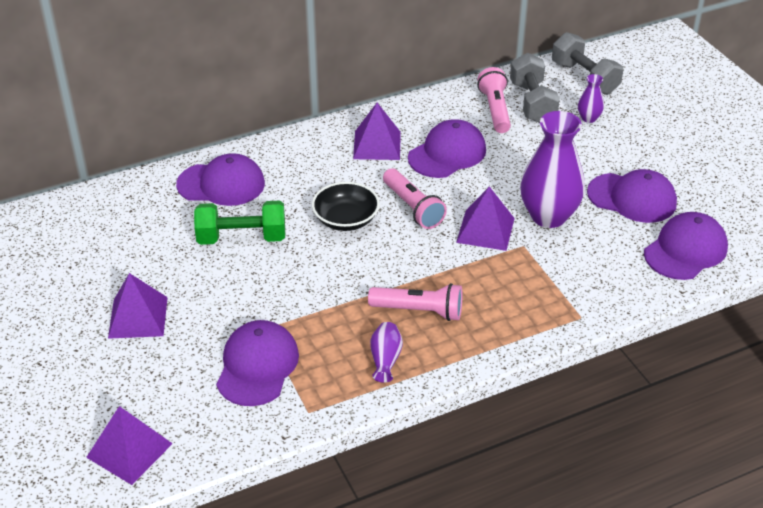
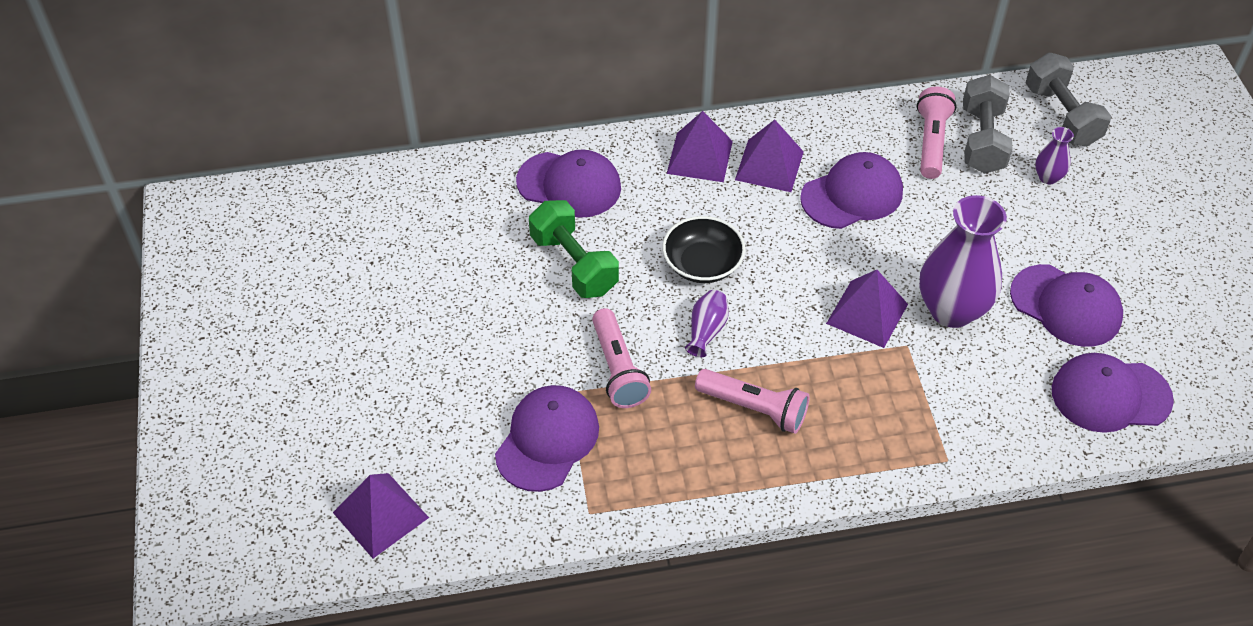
camera: 15 degrees right, 10 degrees up
purple pyramid [108,273,168,339] -> purple pyramid moved to [667,111,733,182]
green dumbbell [194,200,285,245] -> green dumbbell turned 45 degrees clockwise [529,200,619,298]
purple vase [370,322,403,383] -> purple vase moved to [685,290,729,357]
pink flashlight [383,168,447,229] -> pink flashlight moved to [592,308,651,408]
purple cap [644,212,728,280] -> purple cap turned 150 degrees counterclockwise [1052,353,1174,433]

